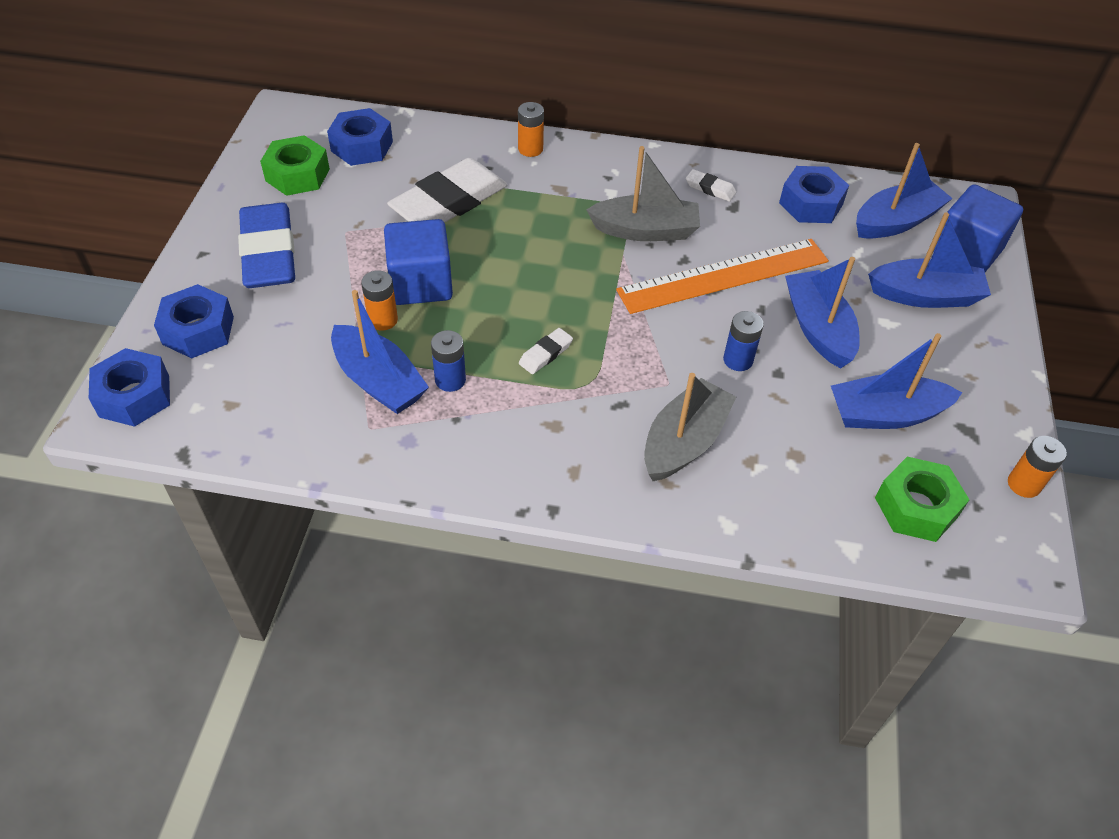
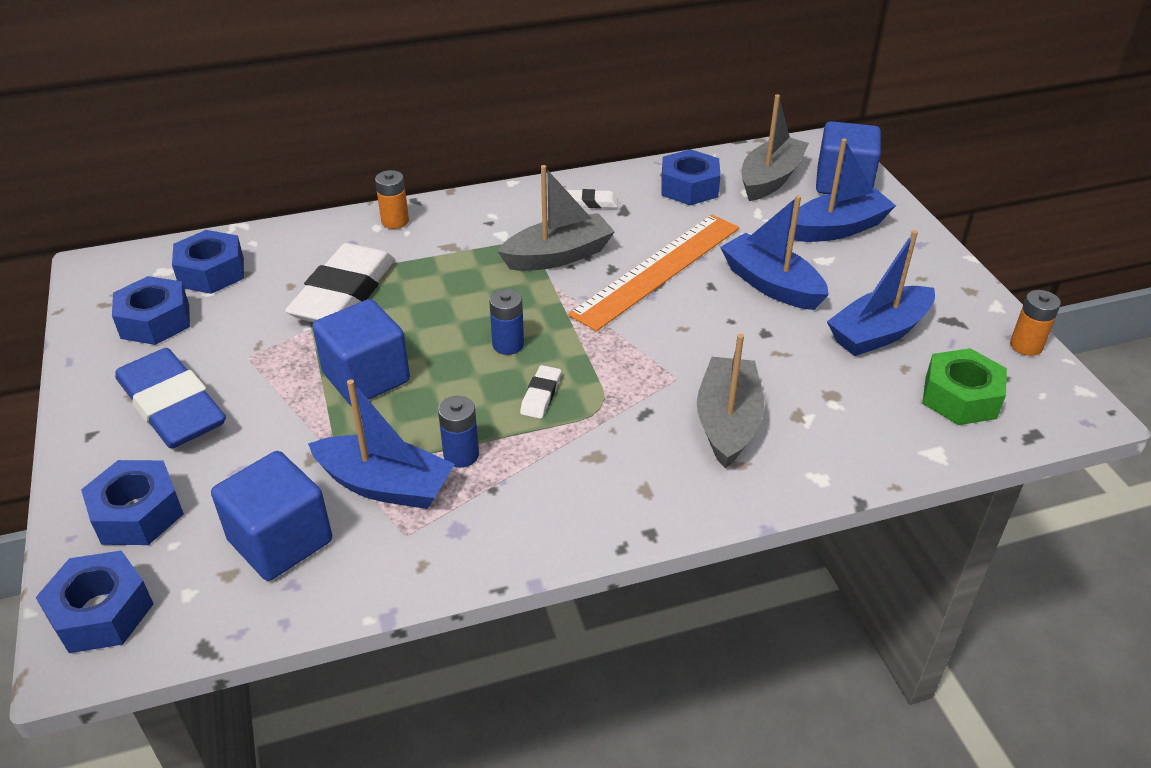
camera: 25 degrees left, 10 degrees down
green nut [260,135,330,196] -> blue nut [112,276,190,345]
orange battery [361,270,398,331] -> none
blue battery [723,311,764,371] -> blue battery moved to [489,289,524,355]
blue boat [856,143,953,239] -> grey boat [742,94,809,201]
none -> blue cube [211,451,332,581]

